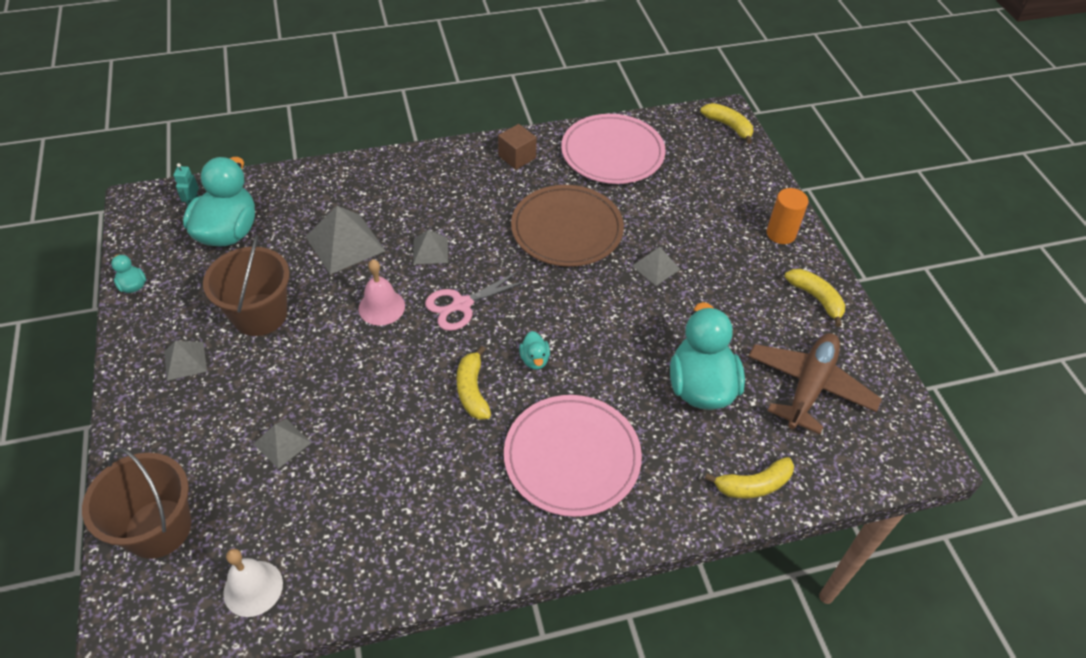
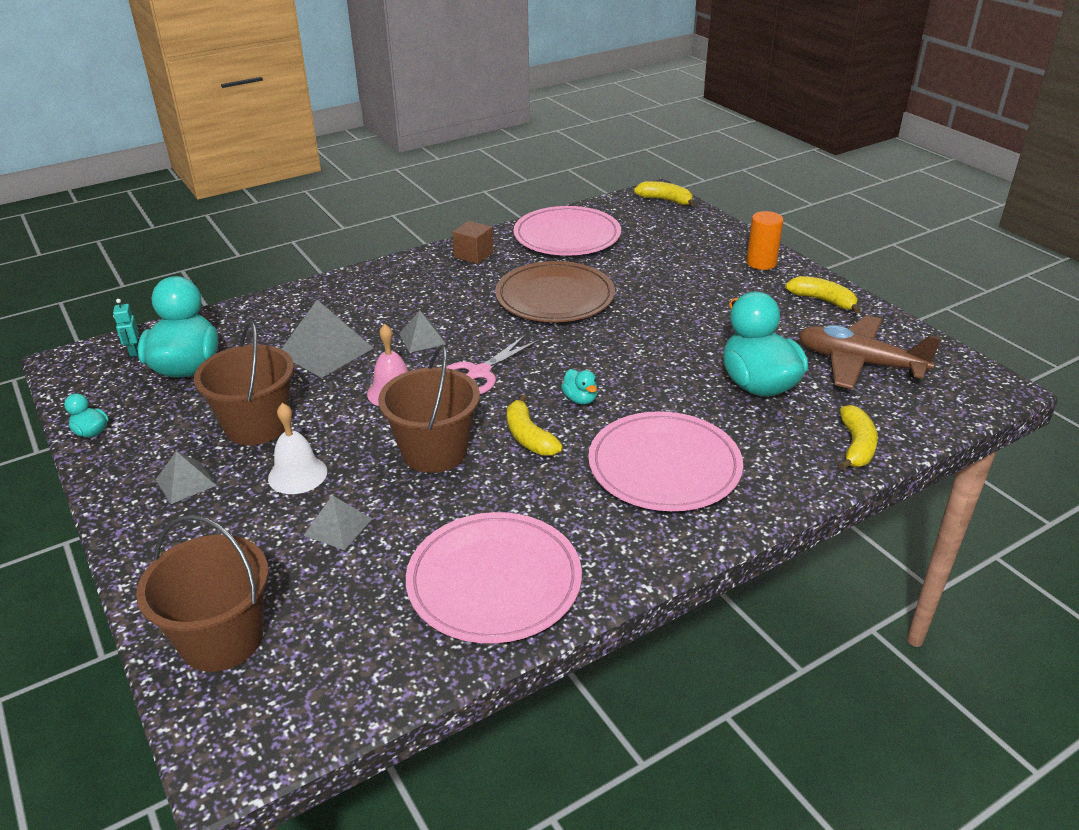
camera: 15 degrees left, 15 degrees down
white bell [223,549,283,617] -> white bell moved to [268,403,327,494]
grey pyramid [632,247,680,286] -> none
yellow banana [705,457,794,499] -> yellow banana turned 45 degrees counterclockwise [838,405,878,470]
brown plane [748,333,882,434] -> brown plane turned 75 degrees counterclockwise [798,315,942,389]
none -> brown bucket [378,345,480,473]
none -> pink plate [406,512,582,643]

